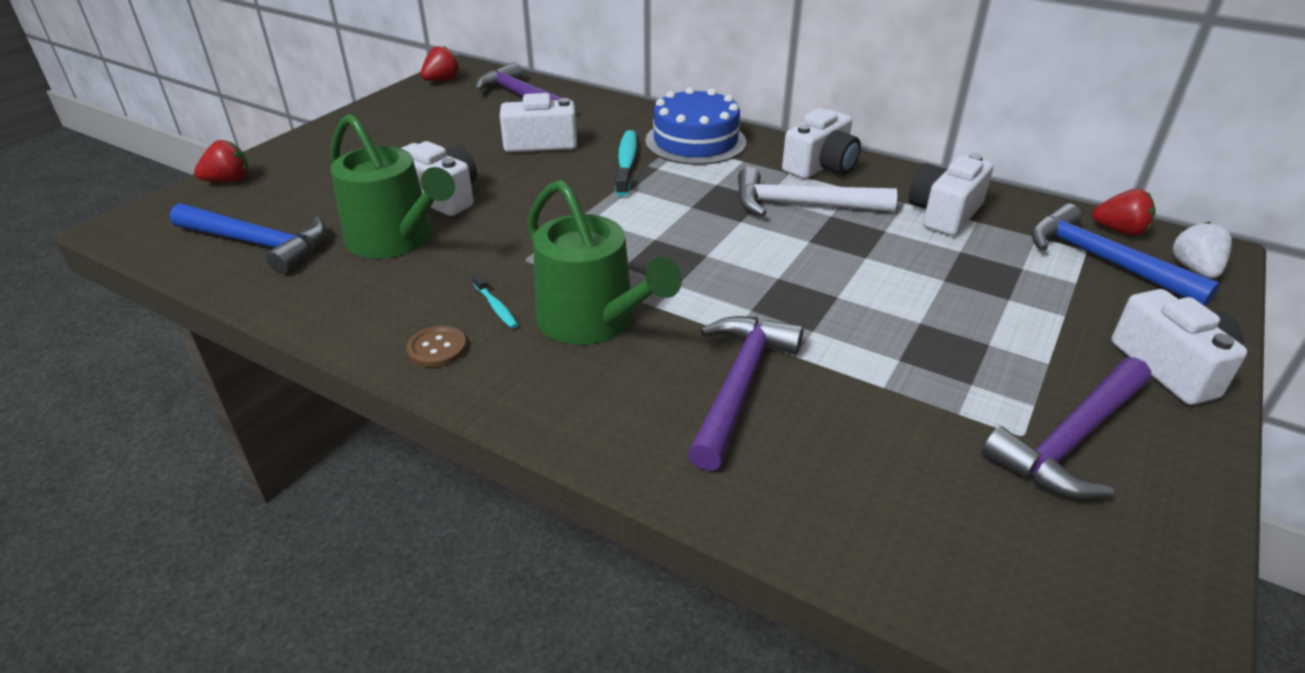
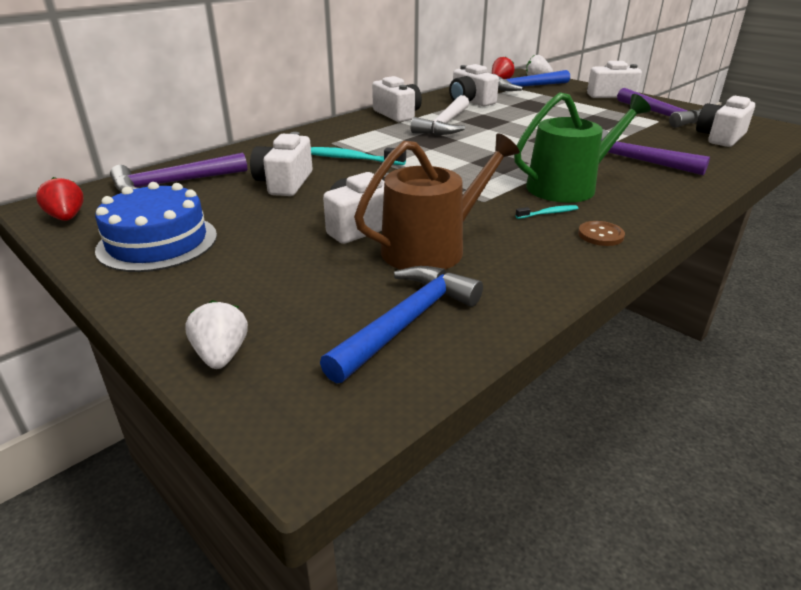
camera: 75 degrees left, 5 degrees down
red strawberry [194,140,249,182] -> white strawberry [185,300,248,369]
green watering can [331,114,455,258] -> brown watering can [354,133,520,270]
blue cake [645,87,747,165] -> blue cake moved to [95,182,217,272]
none -> white camera [696,96,755,147]

